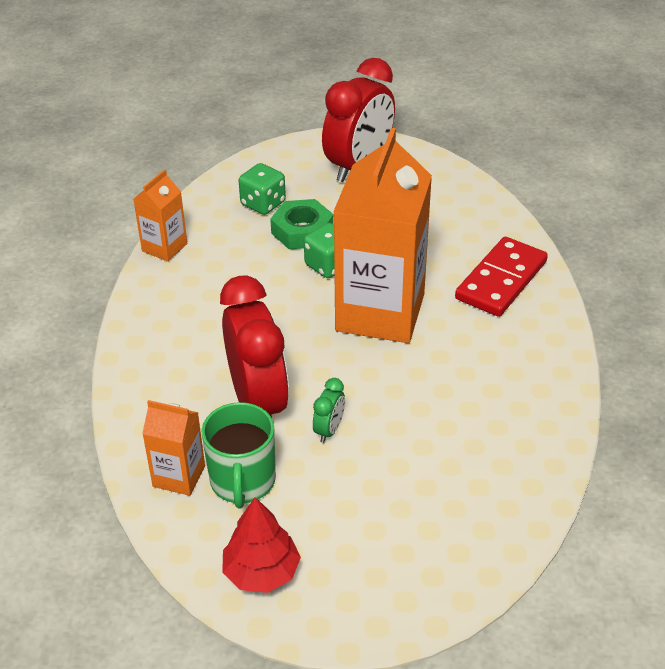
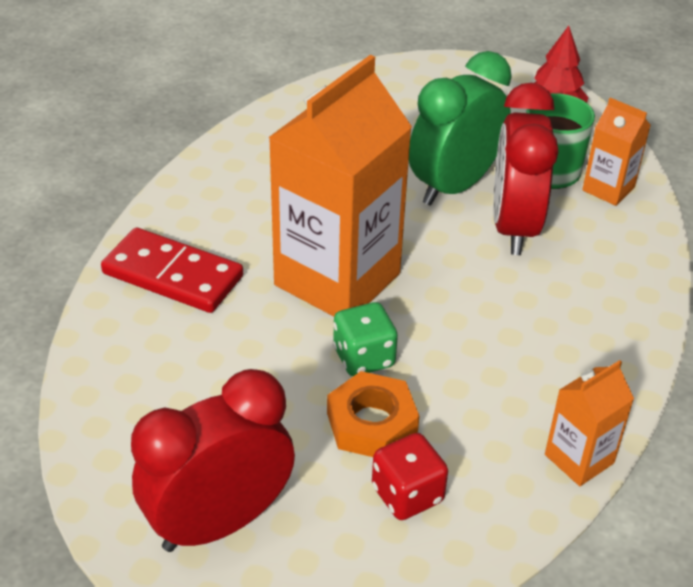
camera: 160 degrees left, 0 degrees up
green dice [239,163,286,215] -> red dice [372,433,448,520]
green nut [270,199,334,249] -> orange nut [327,371,420,457]
green clock [313,378,345,443] -> green clock [409,51,512,206], size x2.38
red domino [455,237,548,317] -> red domino turned 60 degrees clockwise [101,228,243,313]

